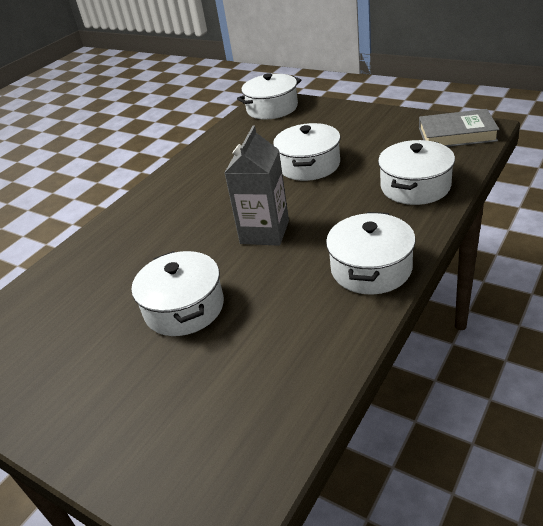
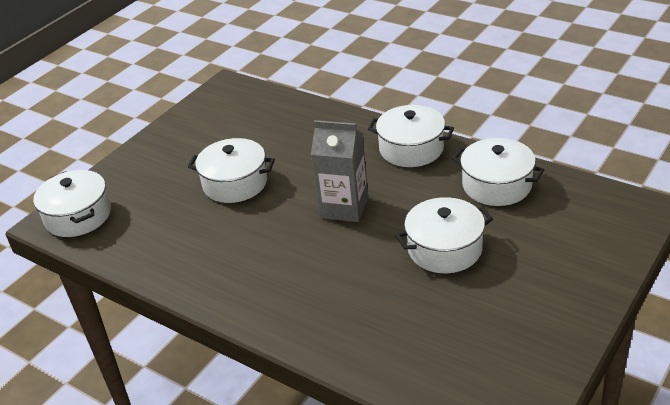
camera: 90 degrees left, 0 degrees up
white pot [378,140,455,205] -> white pot moved to [452,138,544,206]
grey book [419,109,499,147] -> none

